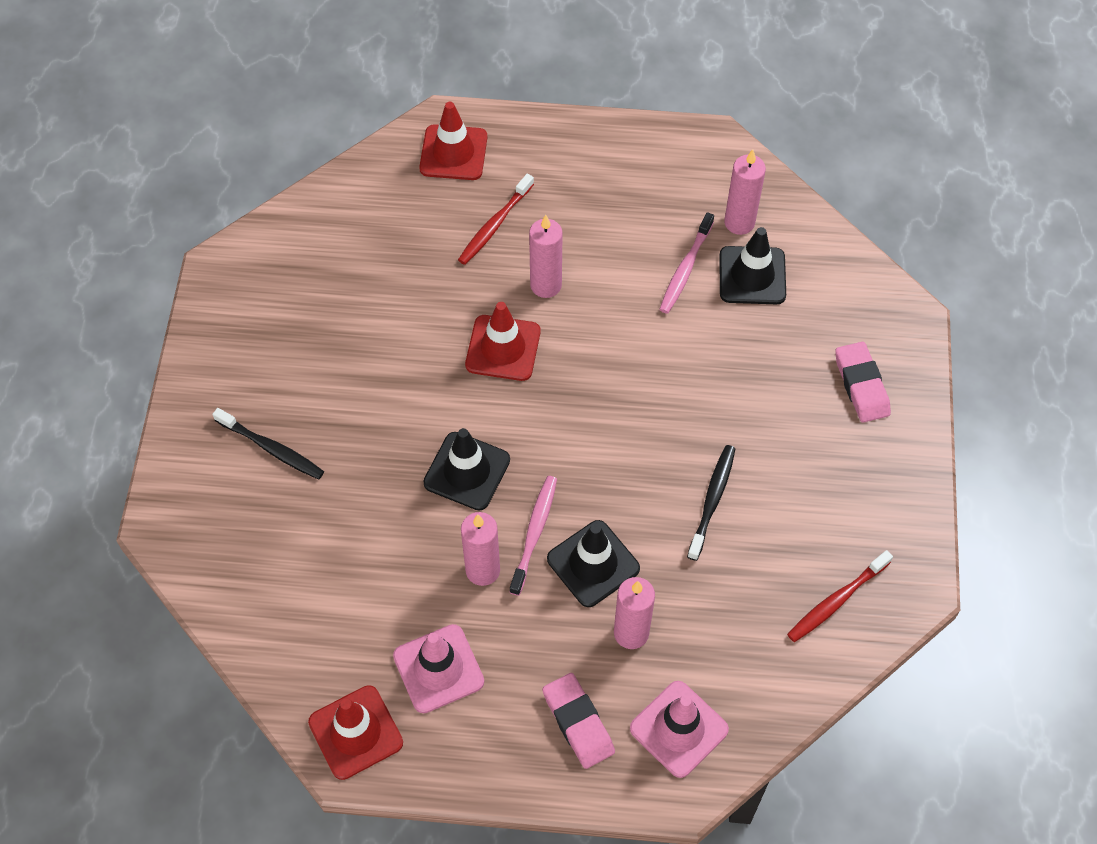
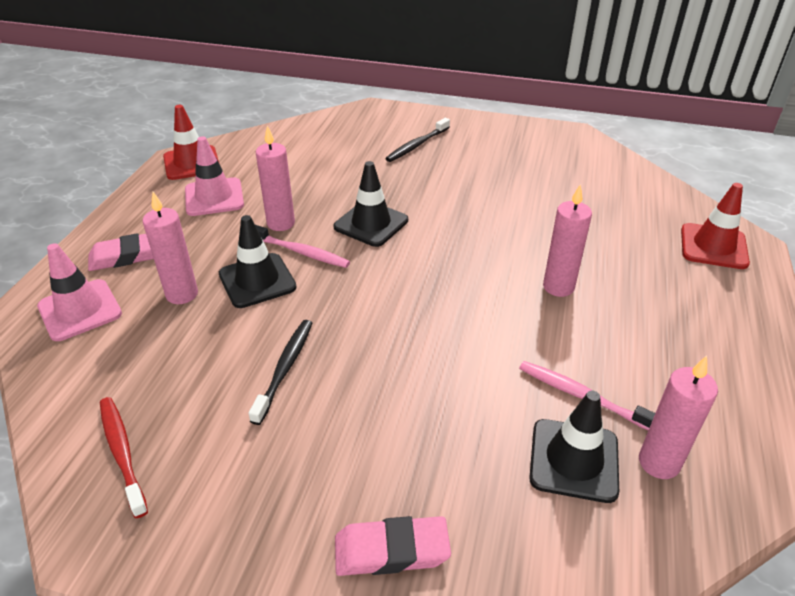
camera: 100 degrees right, 20 degrees down
red toothbrush [458,174,534,265] -> none
red traffic cone [465,302,540,381] -> none
black toothbrush [687,445,736,561] -> black toothbrush turned 105 degrees counterclockwise [248,320,312,425]

